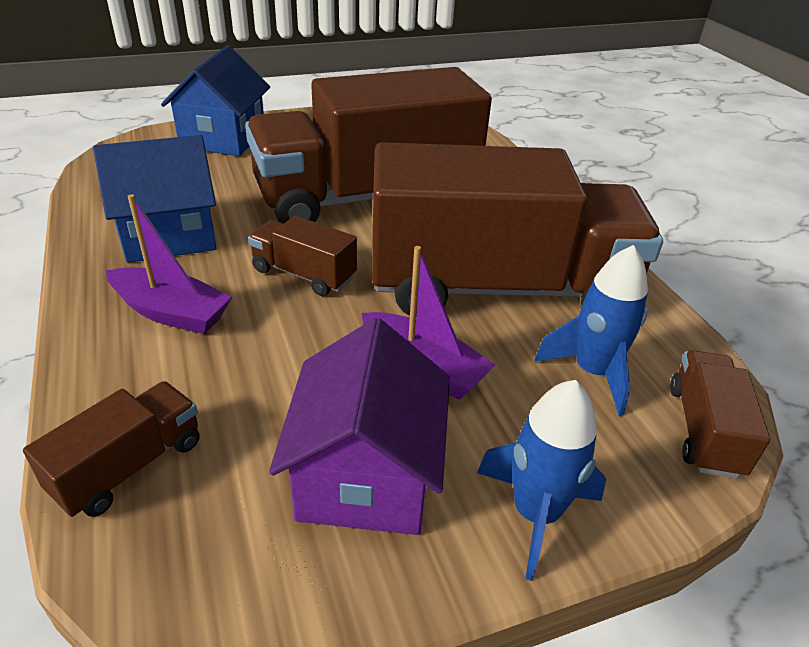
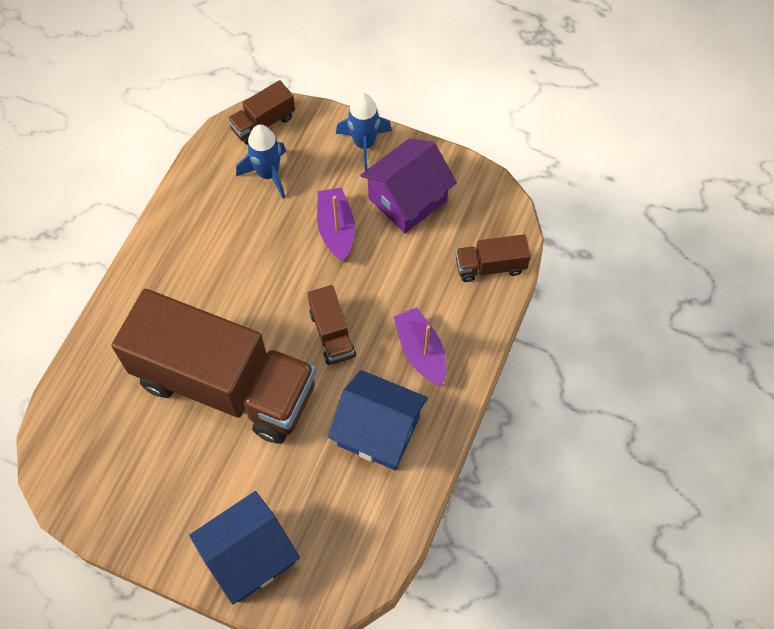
camera: 135 degrees left, 25 degrees up
brown truck [372,143,663,316] -> none

